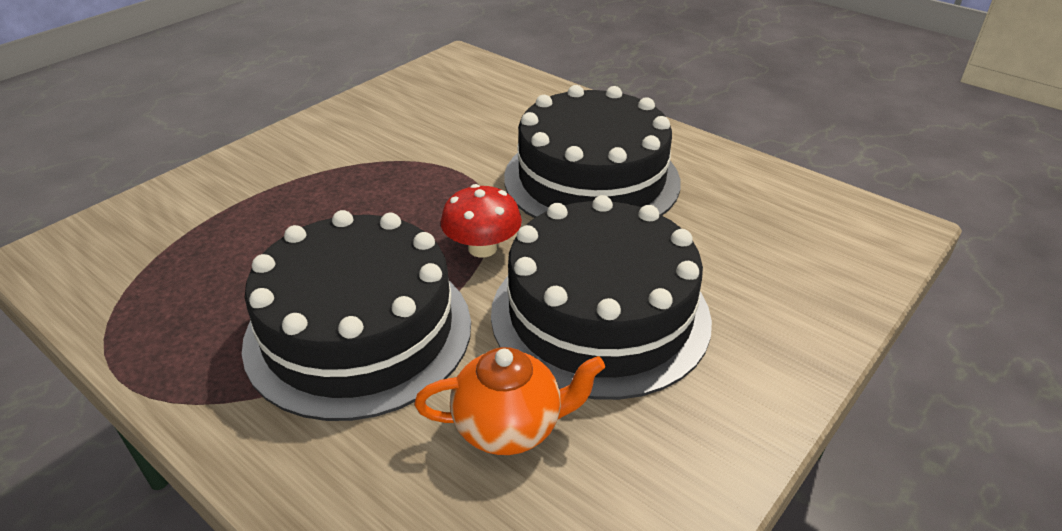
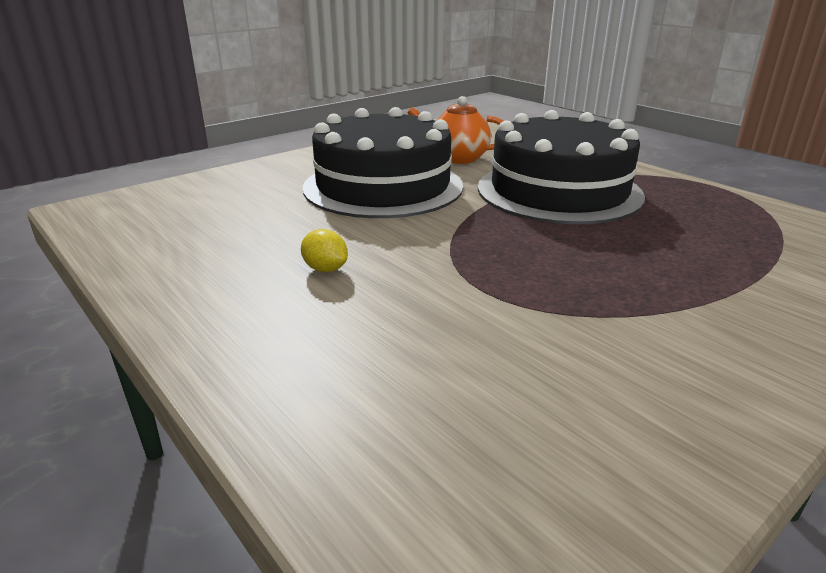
camera: 170 degrees left, 10 degrees down
red mushroom [441,184,522,258] -> none
black cake [504,85,681,218] -> yellow lemon [301,229,348,272]

